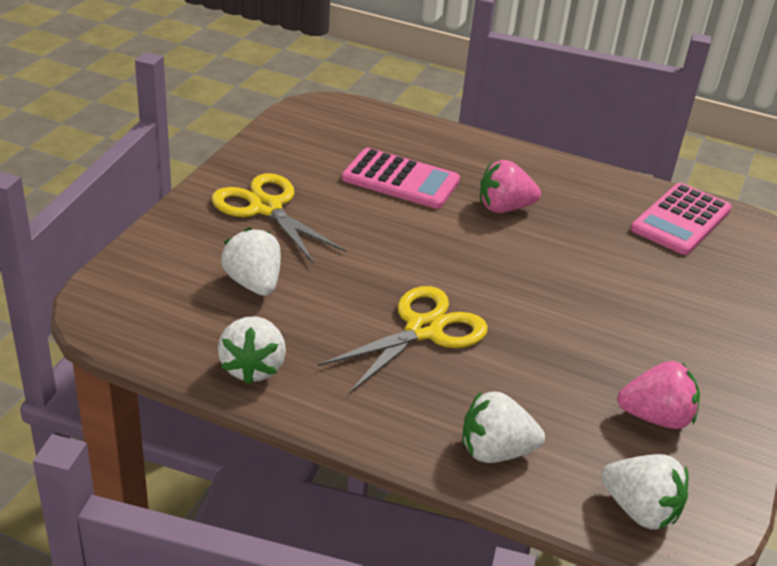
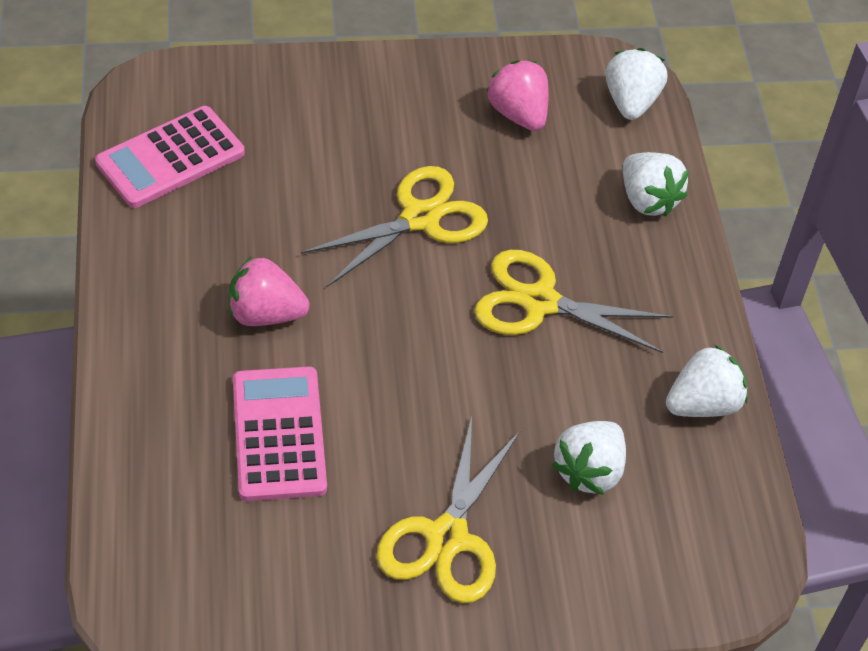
camera: 120 degrees left, 15 degrees up
pink strawberry [480,160,541,213] -> pink strawberry turned 135 degrees clockwise [229,256,310,326]
pink calculator [631,183,732,255] -> pink calculator turned 135 degrees clockwise [95,106,245,208]
none -> yellow scissors [301,166,488,286]

